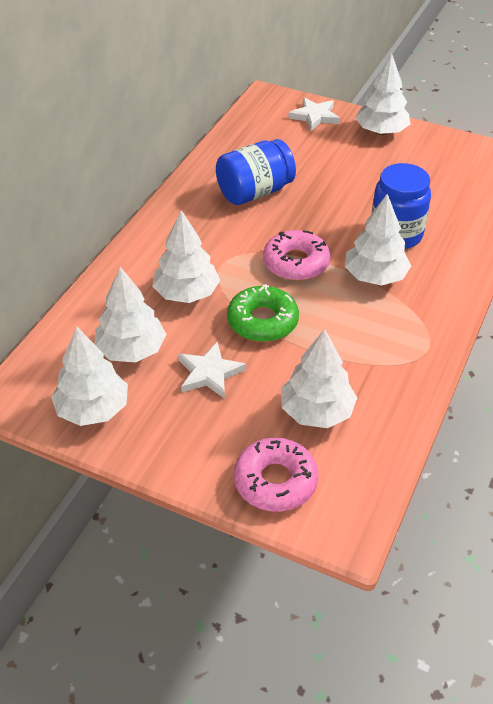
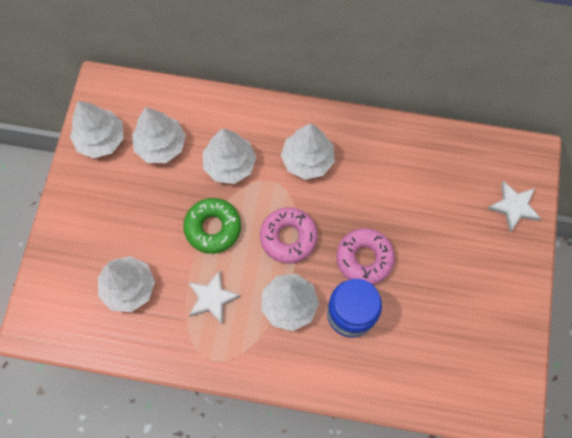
camera: 75 degrees right, 25 degrees up
white star [178,341,246,399] -> white star moved to [188,270,241,325]
blue jar [216,139,296,205] -> none
pink donut [234,437,318,512] -> pink donut moved to [336,228,395,285]
white tree [355,53,410,135] -> white tree moved to [281,123,335,180]

